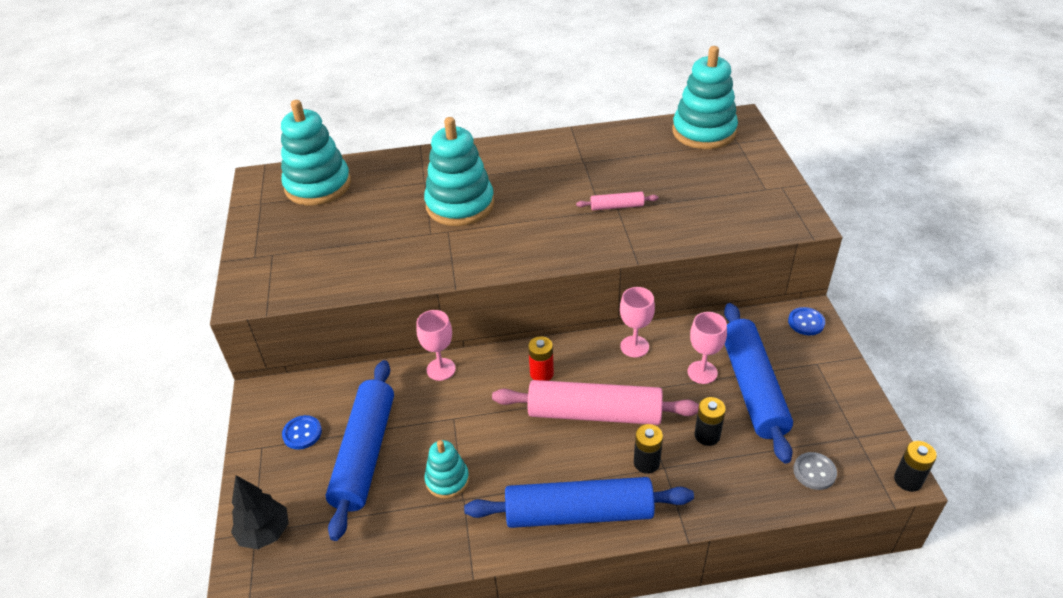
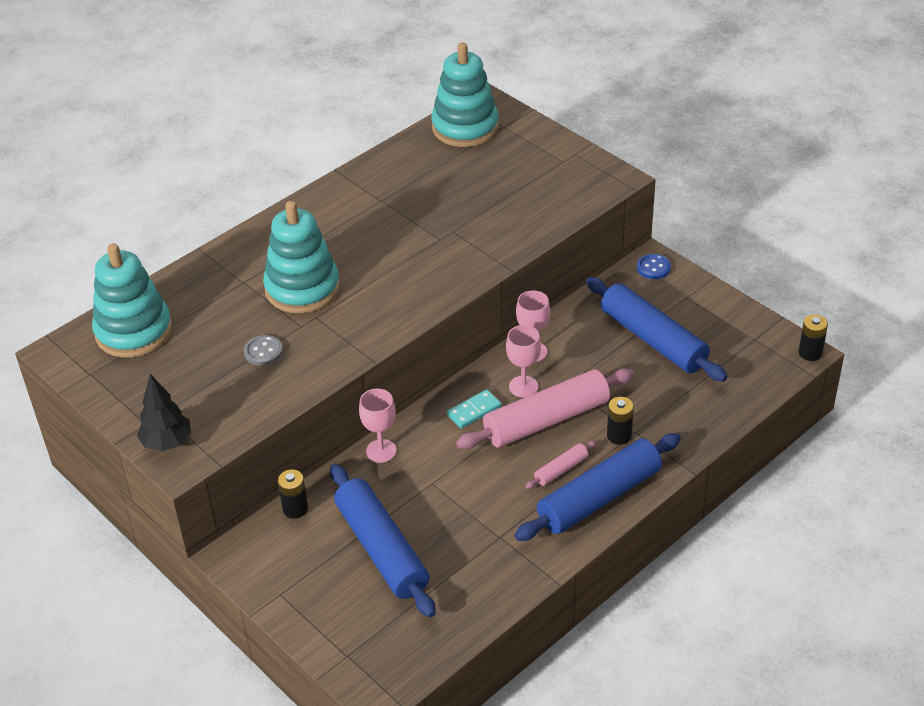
camera: 35 degrees left, 0 degrees up
black tree [231,475,289,549] -> black tree moved to [137,374,191,451]
blue button [282,415,322,450] -> none
turquoise stacking toy [424,440,469,499] -> none
red battery [528,336,554,381] -> turquoise domino [447,389,502,429]
pink rolling pin [576,192,658,210] -> pink rolling pin moved to [525,441,597,489]
pink goblet [688,312,727,384] -> pink goblet moved to [506,325,541,398]
black battery [694,397,726,446] -> black battery moved to [278,469,308,519]
grey button [793,452,837,490] -> grey button moved to [244,335,283,366]

